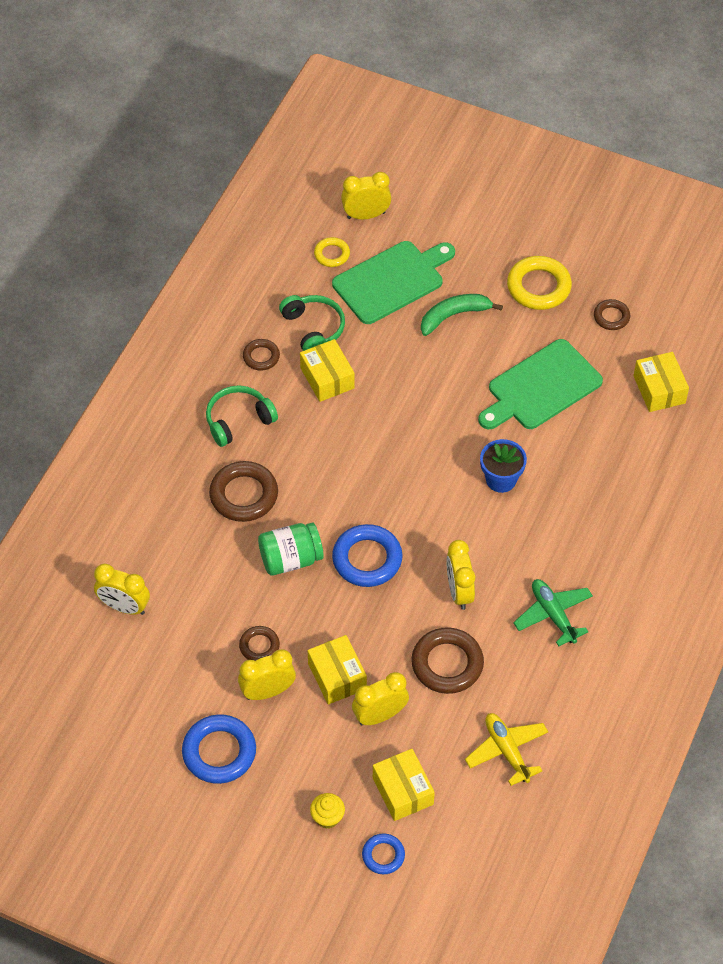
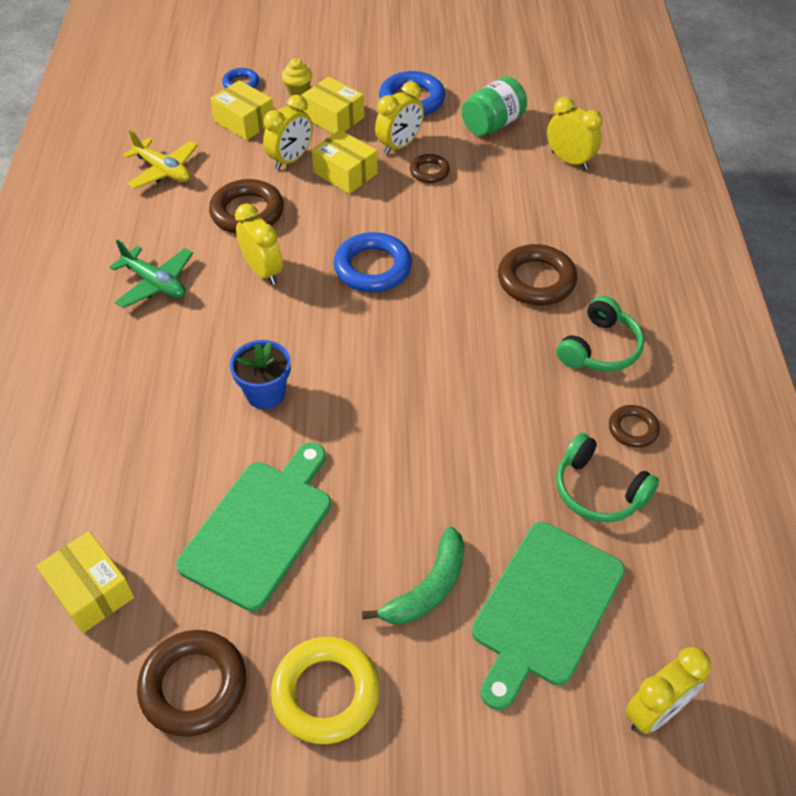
camera: 155 degrees right, 5 degrees down
yellow clock [94,564,150,615] -> yellow clock turned 45 degrees clockwise [547,97,603,170]
green jar [258,523,324,576] -> green jar moved to [461,77,527,136]
yellow box [300,339,355,402] -> yellow box moved to [302,77,364,134]
yellow ring [314,237,350,267] -> none
brown ring [594,299,630,330] -> brown ring [137,630,246,737], size x1.77

